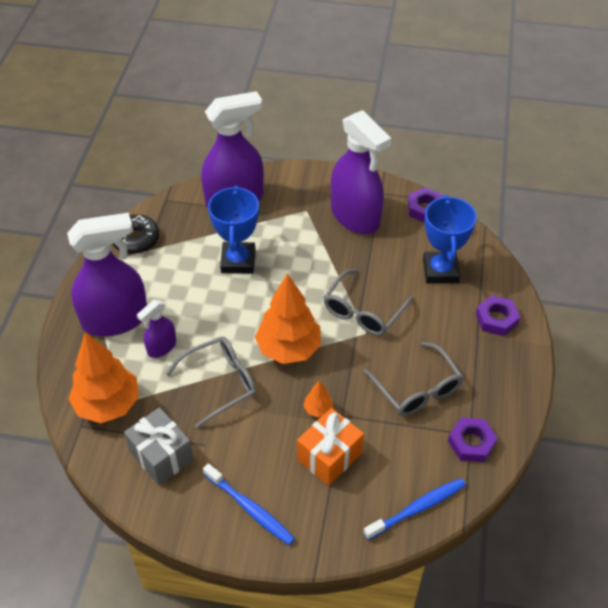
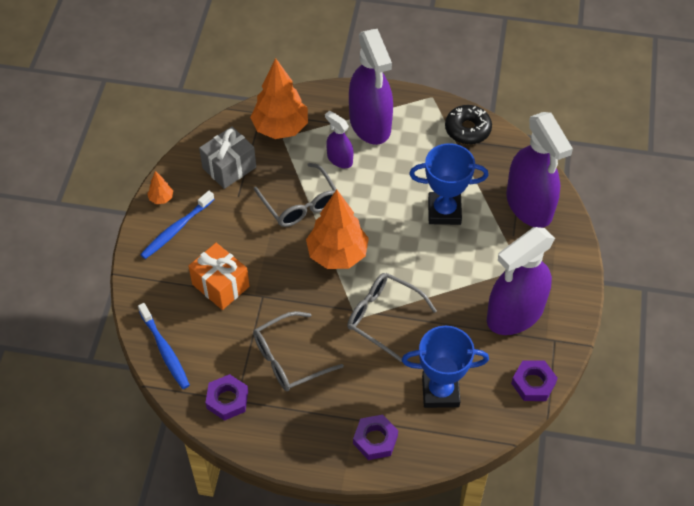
camera: 90 degrees right, 5 degrees up
orange tree [304,381,333,417] -> orange tree moved to [147,171,173,204]

